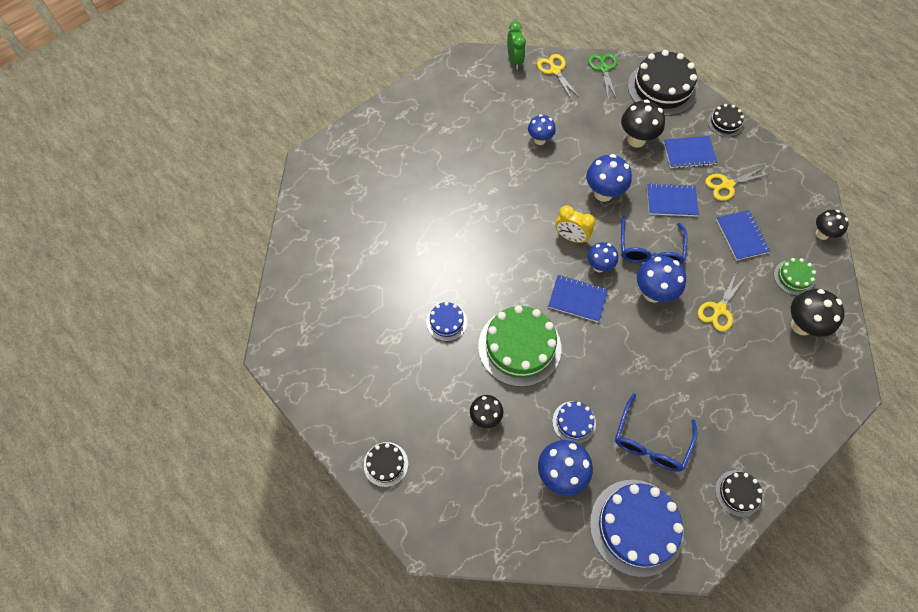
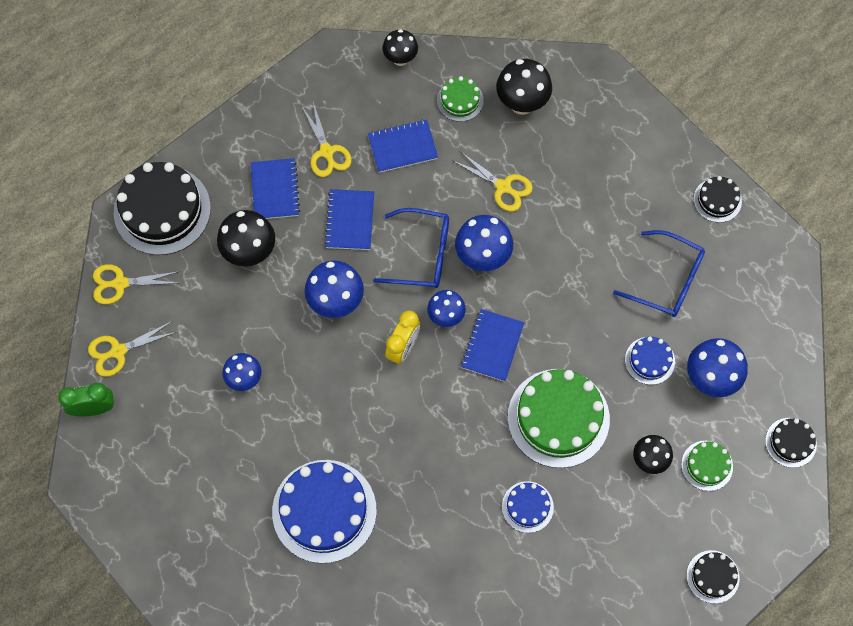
camera: 90 degrees left, 5 degrees up
green scissors [588,53,617,100] -> yellow scissors [93,264,180,304]
blue cake [590,480,684,577] -> blue cake moved to [272,460,377,563]
black cake [707,104,744,137] -> black cake moved to [765,418,817,468]
none -> green cake [681,441,733,491]

